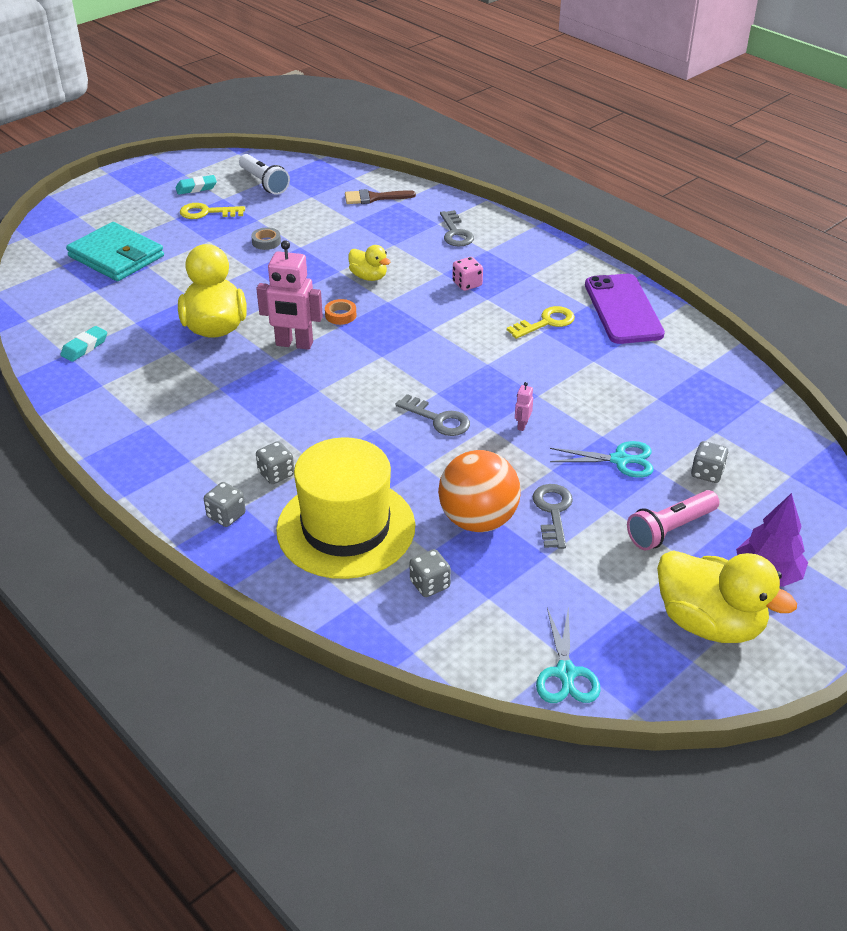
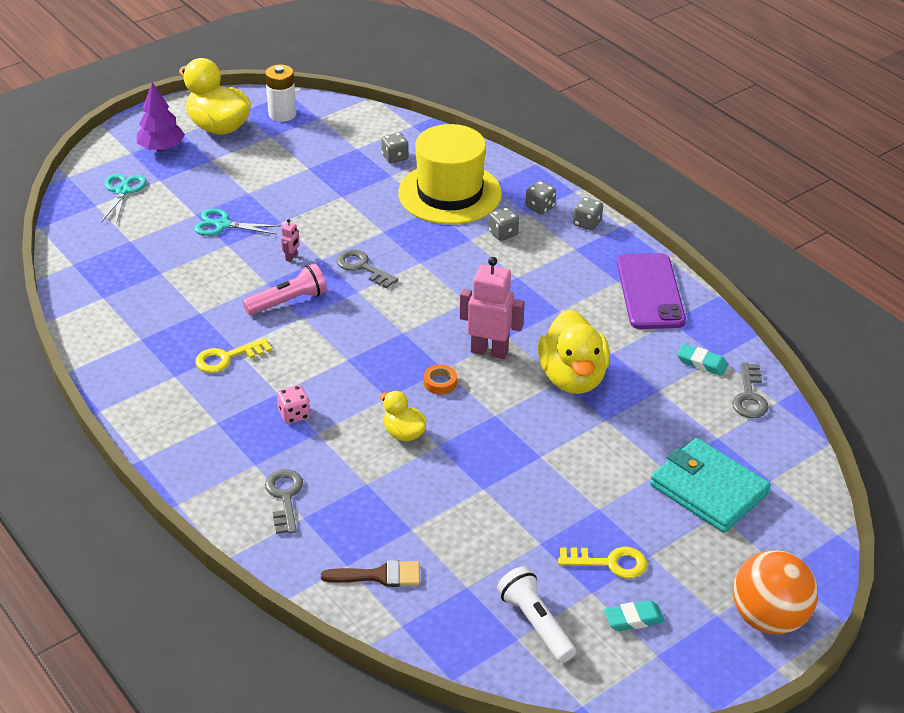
camera: 175 degrees left, 0 degrees up
turquoise eraser [60,326,107,362] -> turquoise eraser turned 75 degrees clockwise [677,344,728,376]
grey tape [251,227,281,250] -> none
orange ball [438,450,521,532] -> orange ball moved to [733,550,818,635]
grey key [532,484,573,549] -> grey key moved to [732,363,769,418]
turquoise scissors [536,606,601,703] -> turquoise scissors moved to [101,174,147,224]
purple phone [585,274,665,344] -> purple phone moved to [617,253,686,329]
pink flashlight [627,490,719,551] -> pink flashlight moved to [243,263,327,315]
grey dice [691,441,728,483] -> grey dice moved to [573,197,603,231]
none -> white battery [265,64,296,122]

